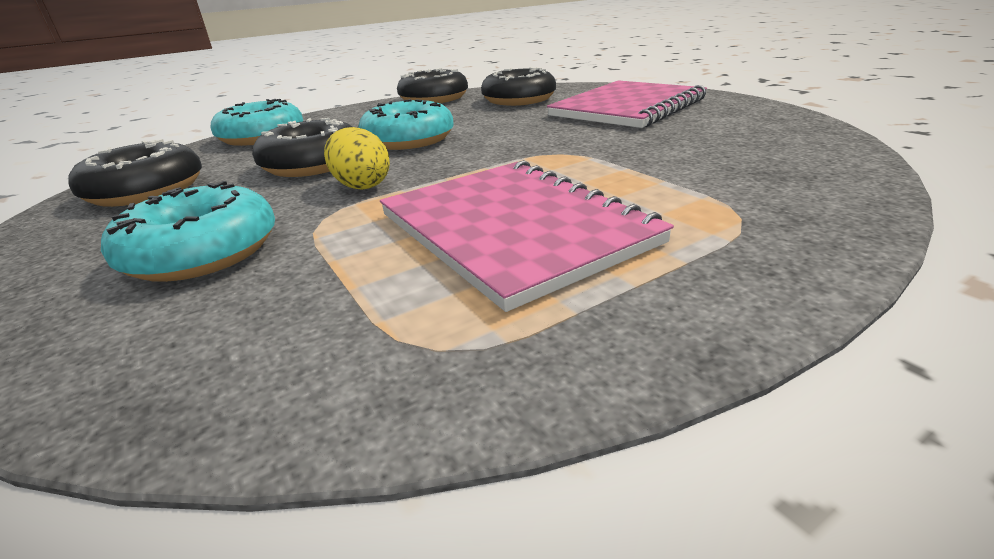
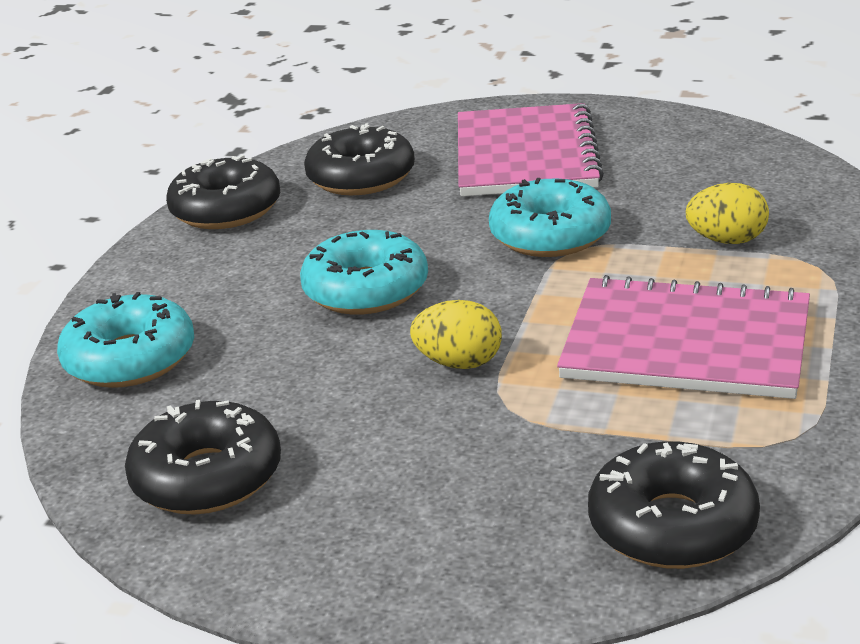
camera: 40 degrees left, 0 degrees up
turquoise donut [101,181,275,282] -> turquoise donut moved to [489,178,611,257]
black donut [252,118,352,177] -> black donut moved to [588,441,760,569]
none -> yellow egg [686,183,769,244]

